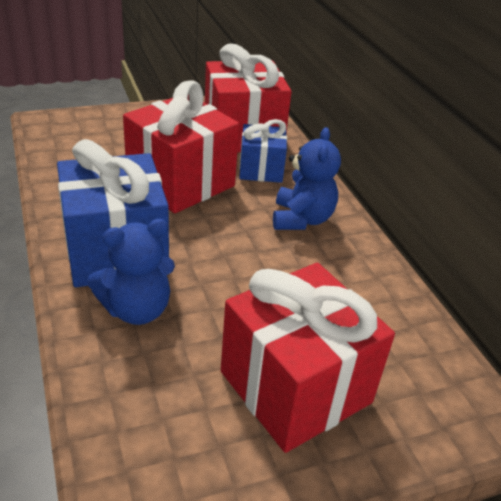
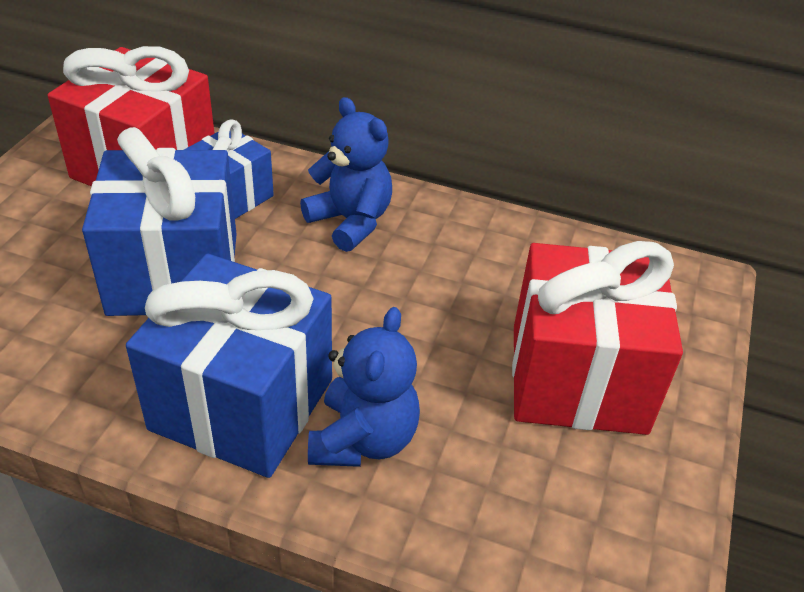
camera: 50 degrees left, 5 degrees up
red gift [123,80,239,213] -> blue gift [82,127,236,316]

